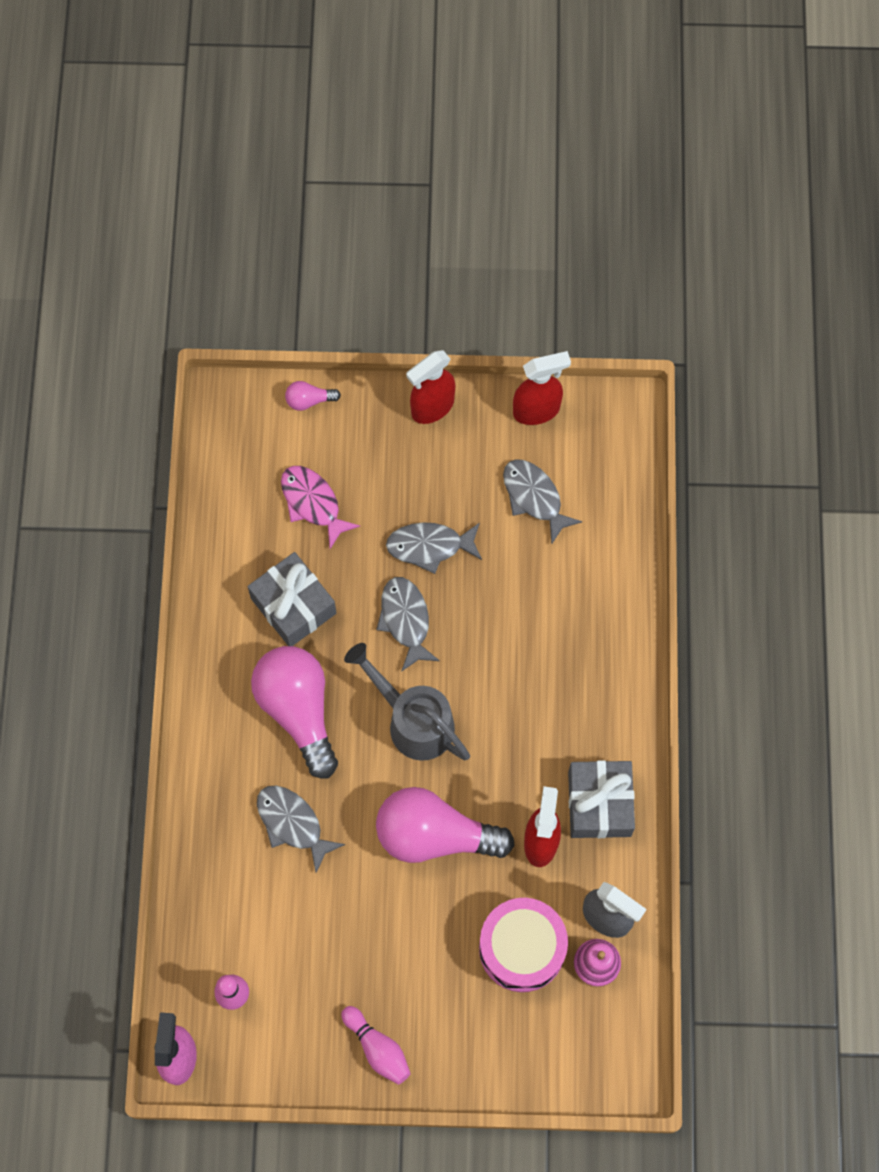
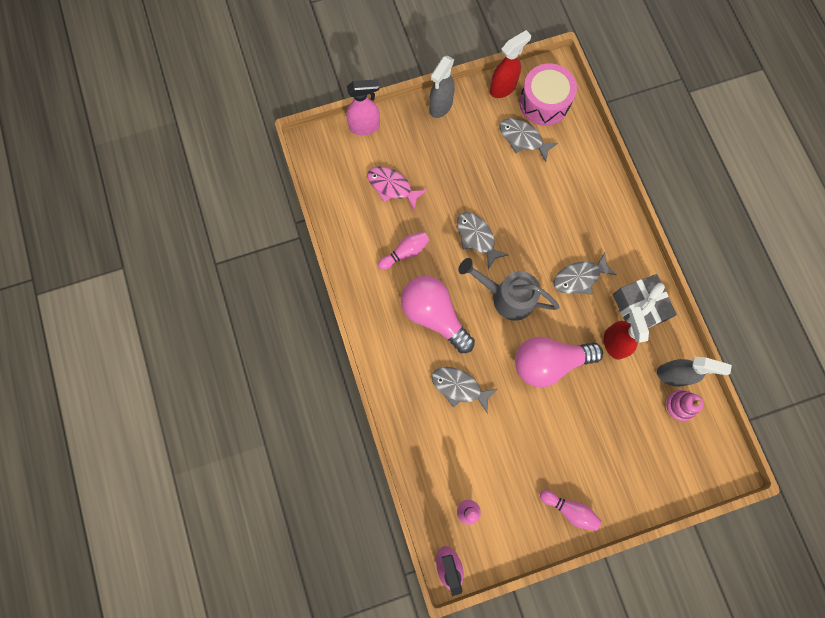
camera: 20 degrees left, 5 degrees up
grey gift [247,552,336,646] -> pink bowling pin [378,232,429,270]
pink light bulb [285,381,341,411] -> pink spray bottle [346,79,380,135]
grey fish [386,522,482,574] -> grey fish moved to [553,253,617,294]
red spray bottle [406,350,455,424] -> grey spray bottle [429,56,455,118]
pink drum [479,898,568,992] -> pink drum moved to [519,63,577,126]

